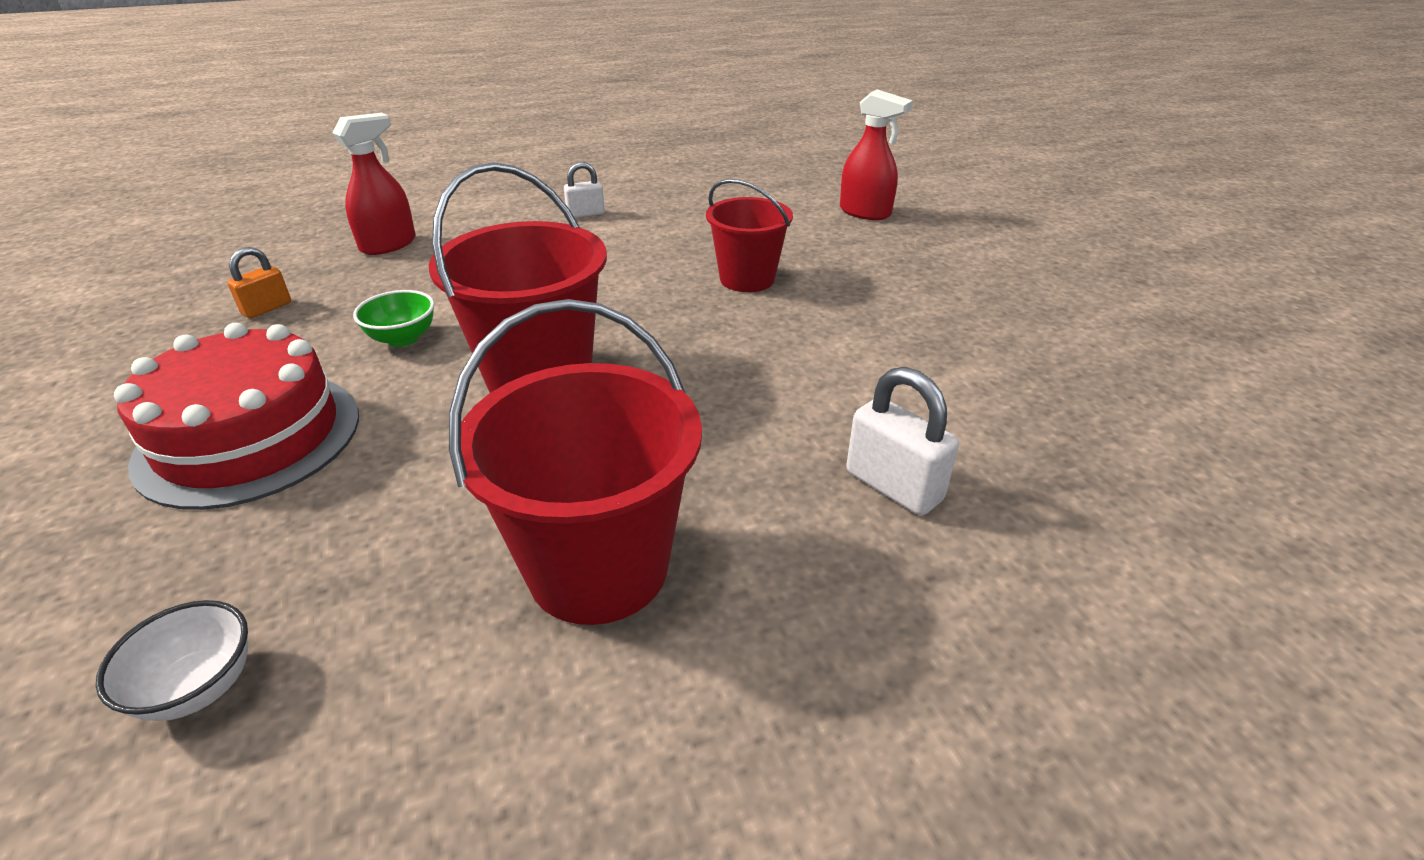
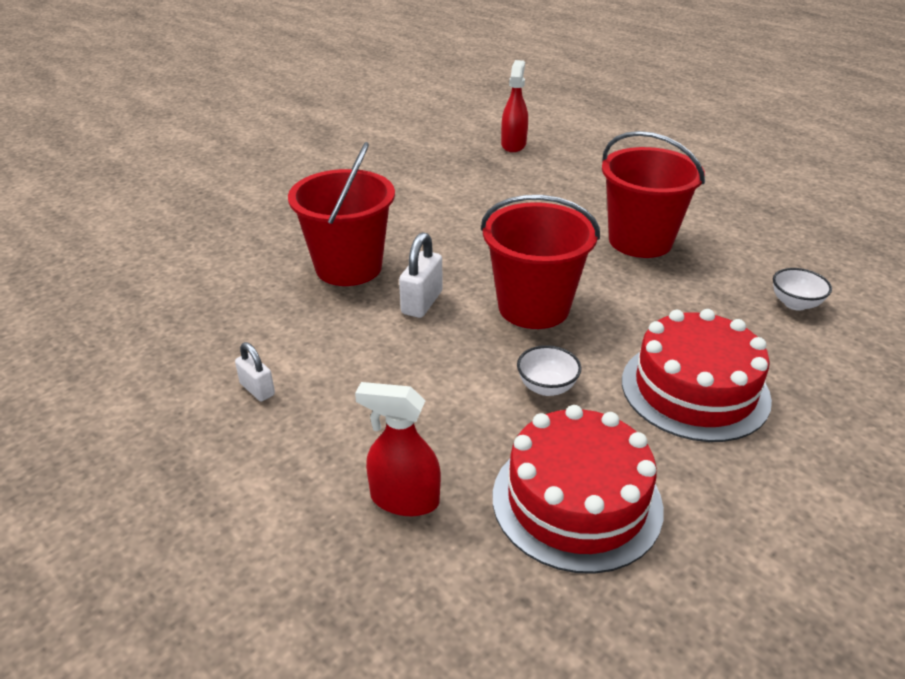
camera: 115 degrees left, 0 degrees up
orange padlock [227,247,291,318] -> red cake [493,405,664,574]
green bowl [353,290,435,347] -> white bowl [517,345,581,396]
red bucket [706,179,793,292] -> red bucket [288,142,395,286], size x1.56
red spray bottle [840,89,913,220] -> red spray bottle moved to [501,60,528,152]
white padlock [846,367,959,516] -> white padlock moved to [399,232,443,318]

